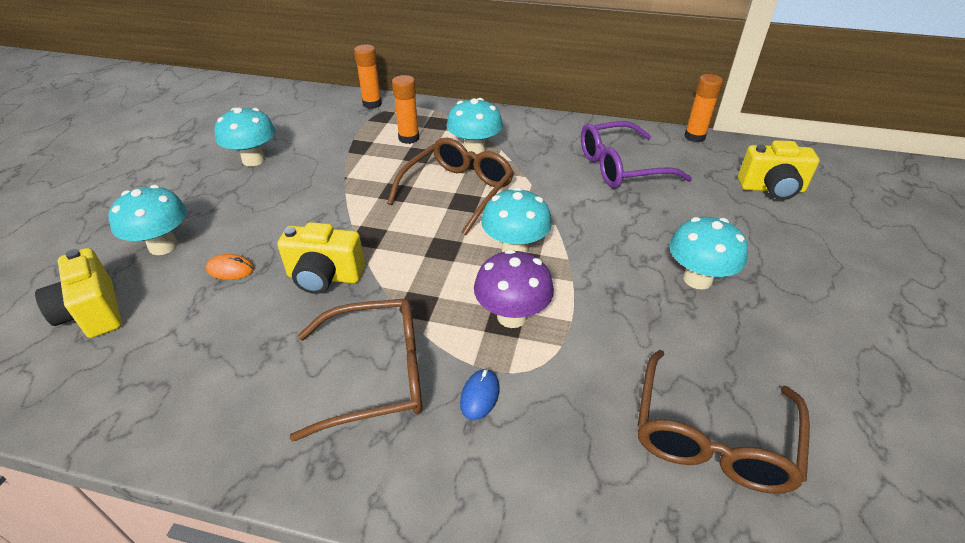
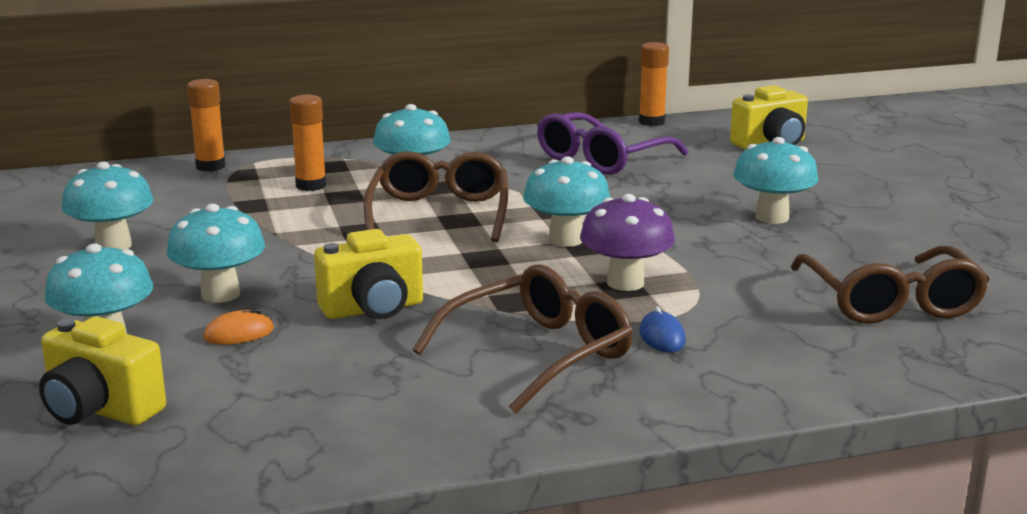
camera: 30 degrees left, 20 degrees down
none -> turquoise mushroom [167,204,265,303]

